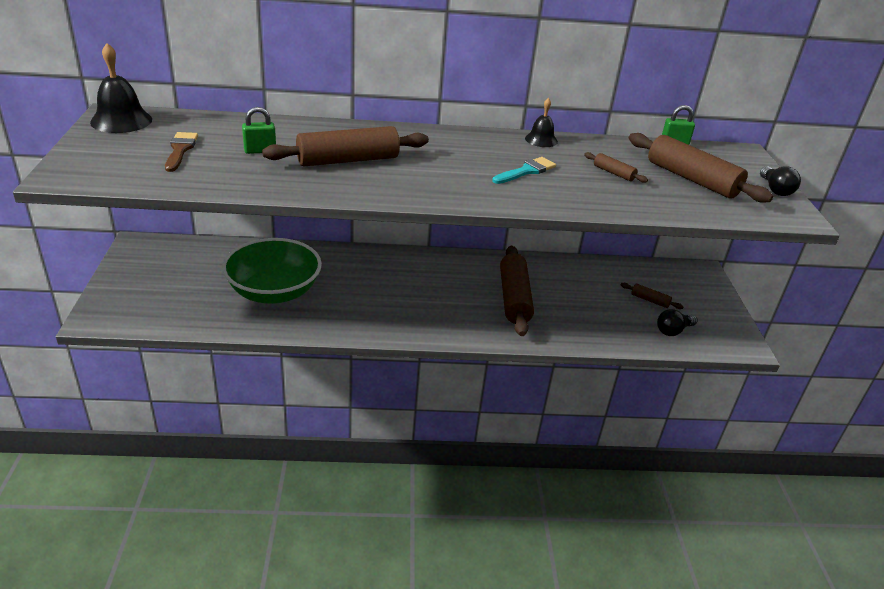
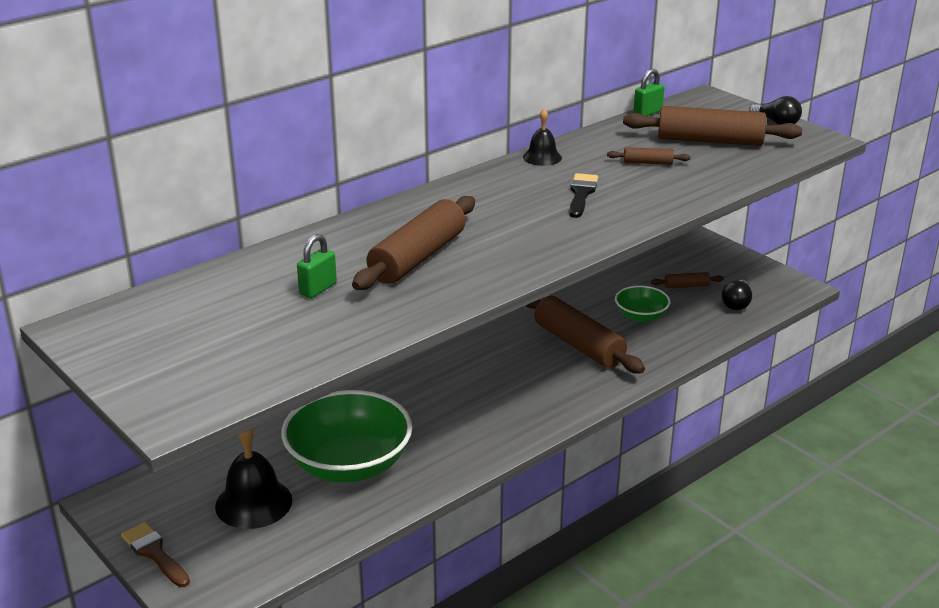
camera: 35 degrees left, 5 degrees down
black bell [90,43,152,133] -> black bell moved to [215,428,292,529]
brown brush [165,132,198,172] -> brown brush moved to [121,522,190,587]
turquoise brush [492,157,556,184] -> black brush [569,173,598,218]
none -> green bowl [615,285,670,322]

